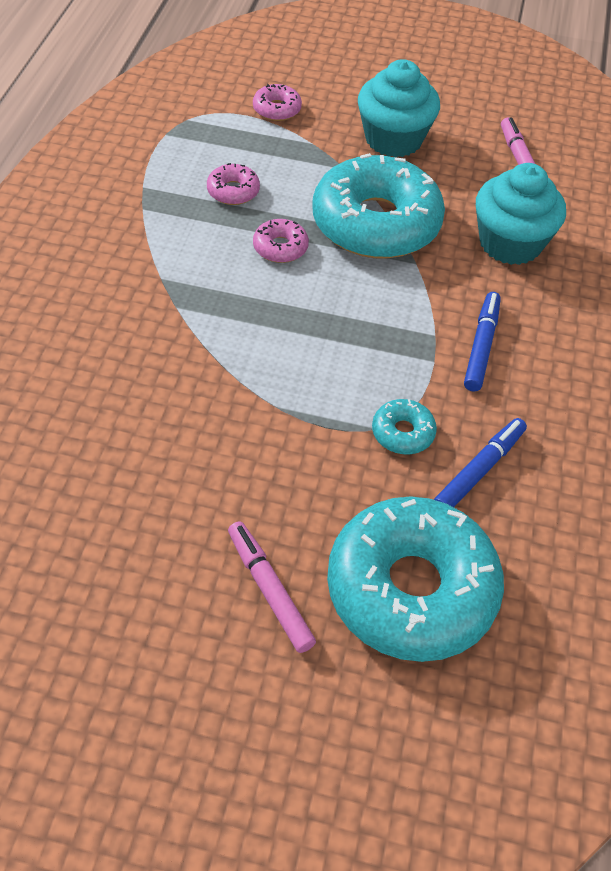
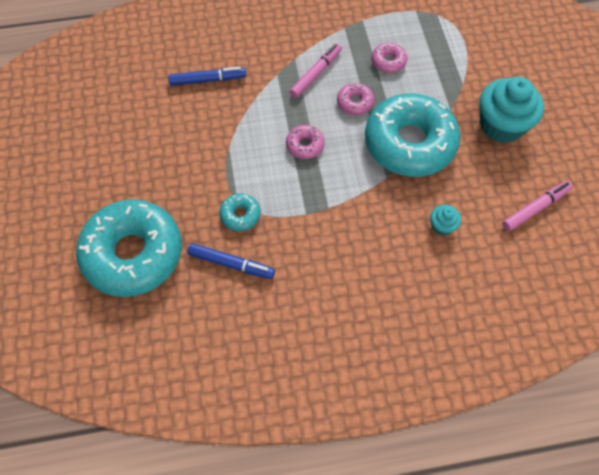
camera: 70 degrees right, 10 degrees up
pink marker [228,521,316,653] -> pink marker moved to [290,43,342,98]
pink donut [253,84,302,121] -> pink donut moved to [286,125,325,159]
blue marker [464,292,501,392] -> blue marker moved to [168,67,247,86]
turquoise cupcake [476,163,566,265] -> turquoise cupcake [430,205,461,235], size x0.46

